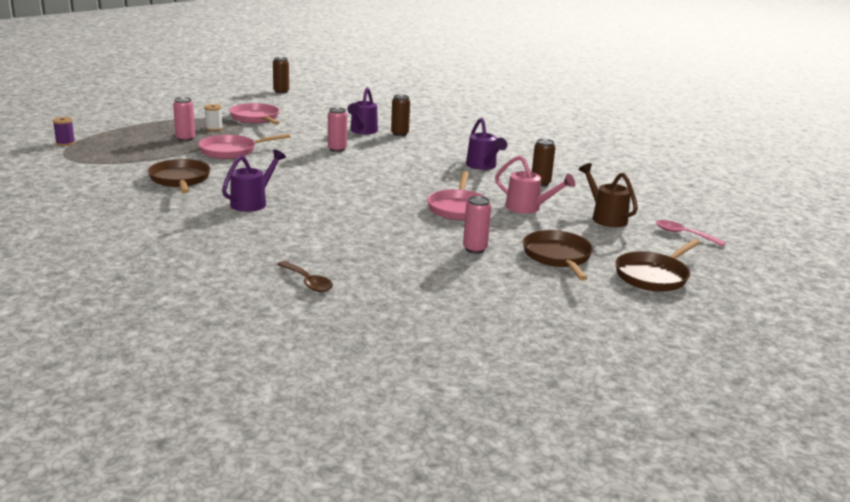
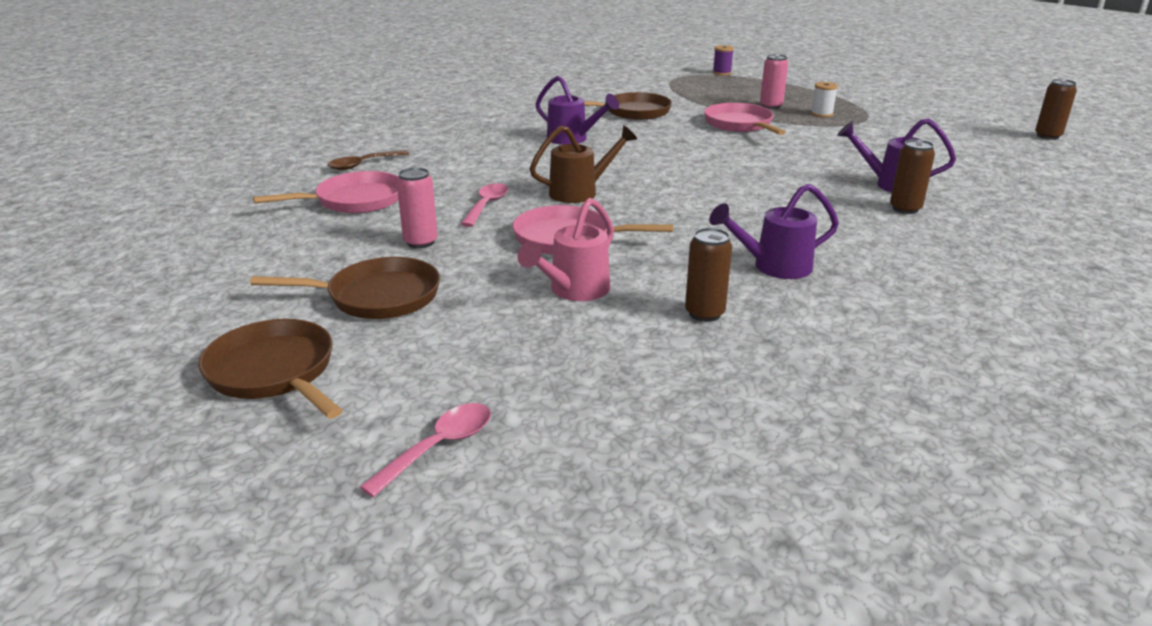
camera: 95 degrees right, 5 degrees up
pink pan [229,103,280,125] -> pink pan moved to [253,171,399,213]
pink can [328,107,347,152] -> none
brown watering can [578,163,638,227] -> brown watering can moved to [529,125,637,203]
none -> pink spoon [461,183,508,227]

